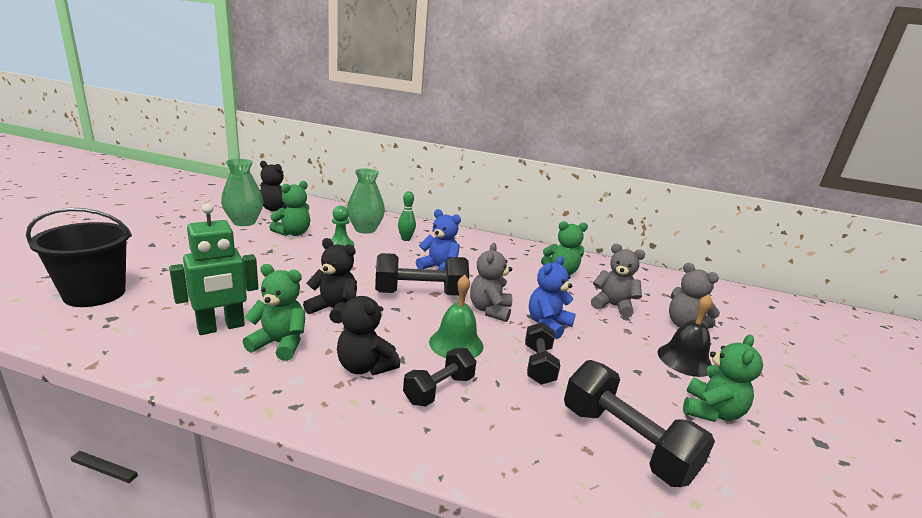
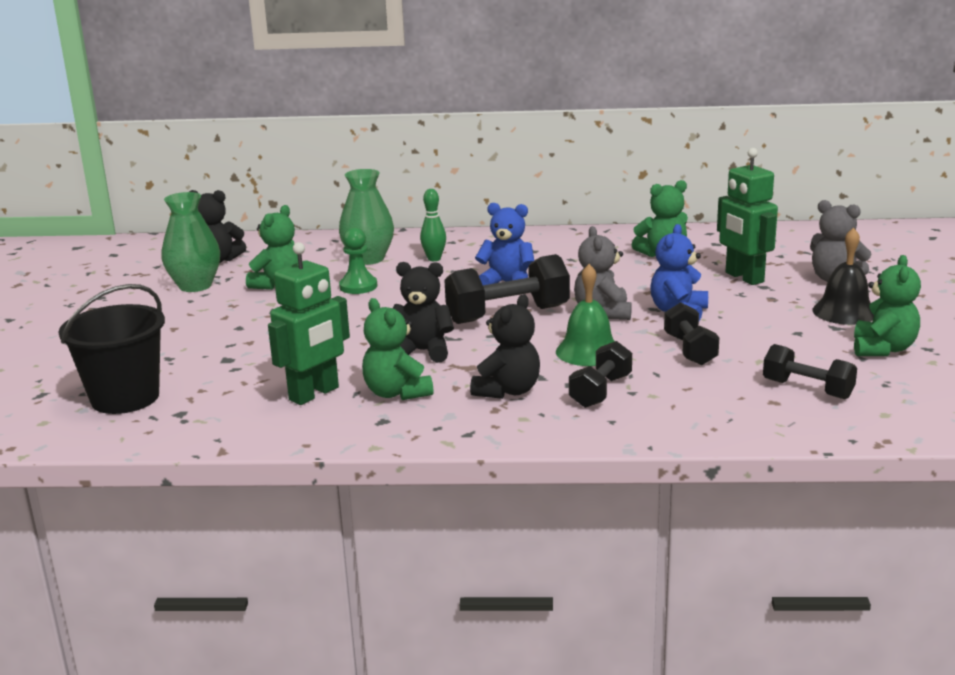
camera: 10 degrees left, 0 degrees up
green teddy bear [243,264,305,361] -> green teddy bear turned 120 degrees counterclockwise [362,298,434,400]
black teddy bear [337,287,400,375] -> black teddy bear turned 90 degrees counterclockwise [470,294,540,399]
black dumbbell [564,360,715,487] -> black dumbbell [763,344,857,399], size x0.62
grey teddy bear [591,244,645,318] -> green robot [717,148,778,285]

